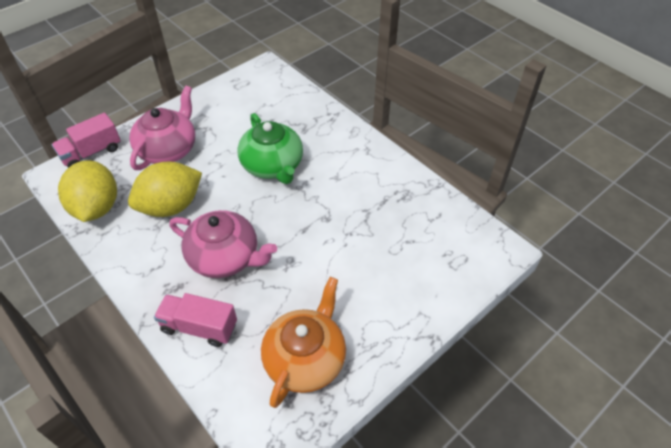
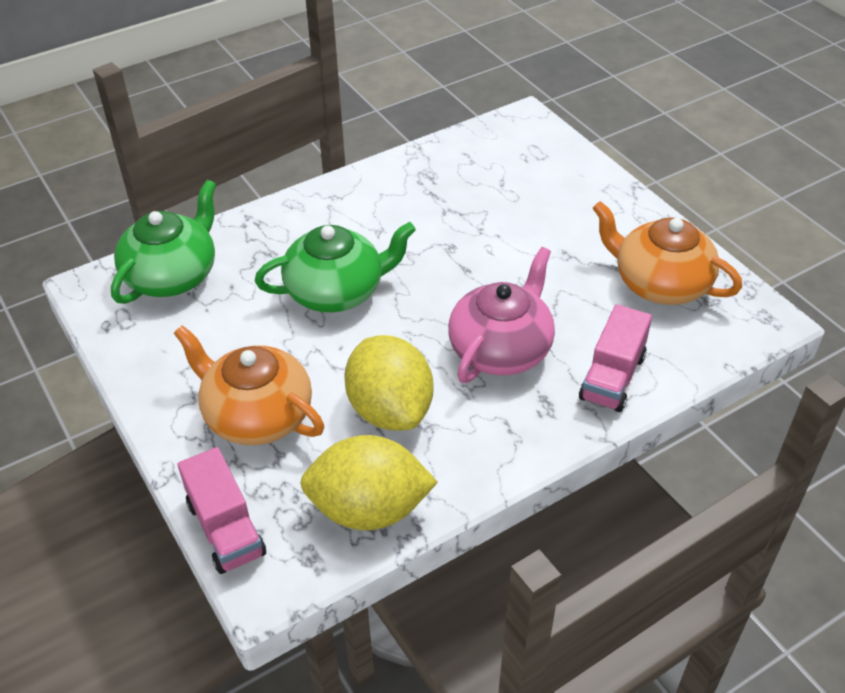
camera: 80 degrees left, 5 degrees down
pink teapot [129,86,195,170] -> orange teapot [174,325,324,445]
none -> green teapot [111,180,216,304]

